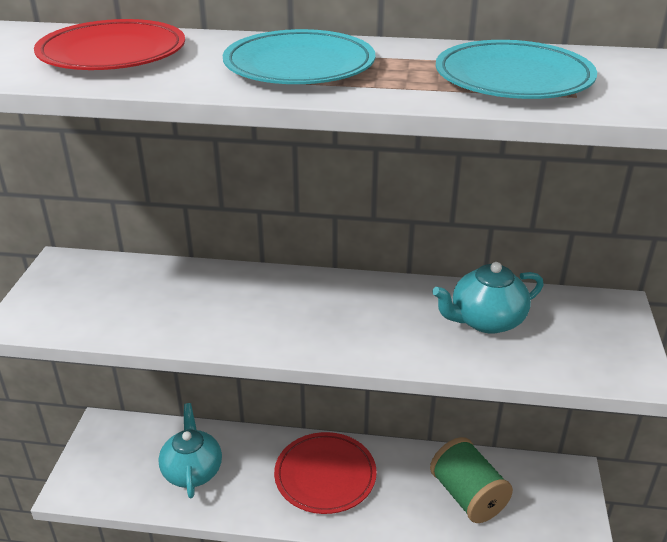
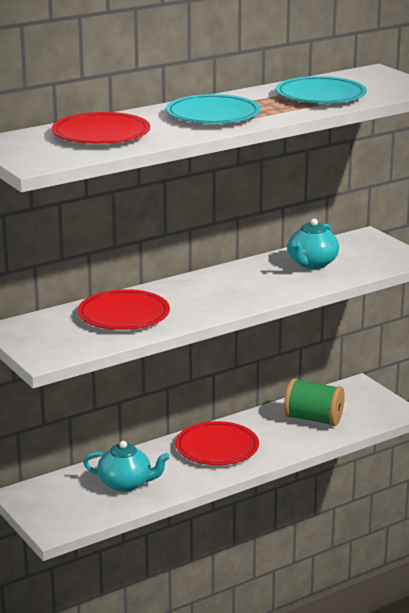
camera: 40 degrees left, 10 degrees down
turquoise teapot [158,403,222,498] -> turquoise teapot turned 150 degrees clockwise [83,441,170,492]
none -> red plate [78,289,170,330]

